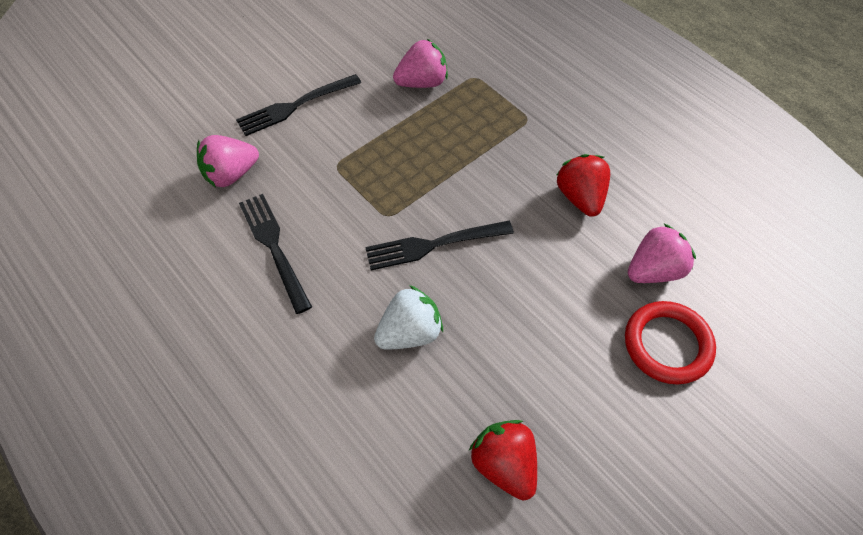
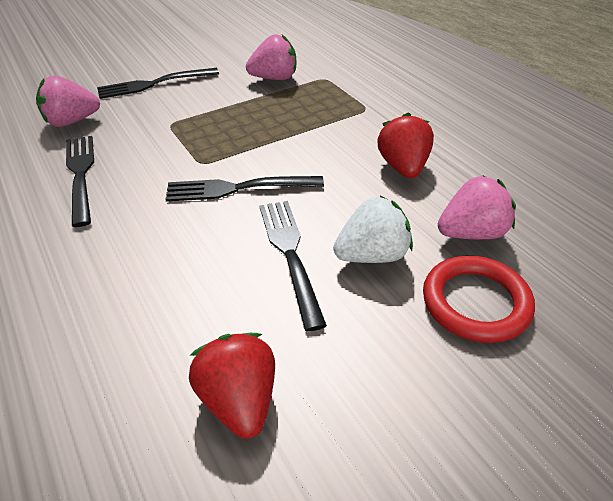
camera: 10 degrees right, 15 degrees down
white strawberry [374,285,443,349] -> white strawberry moved to [333,196,413,263]
none -> black fork [260,201,327,331]

